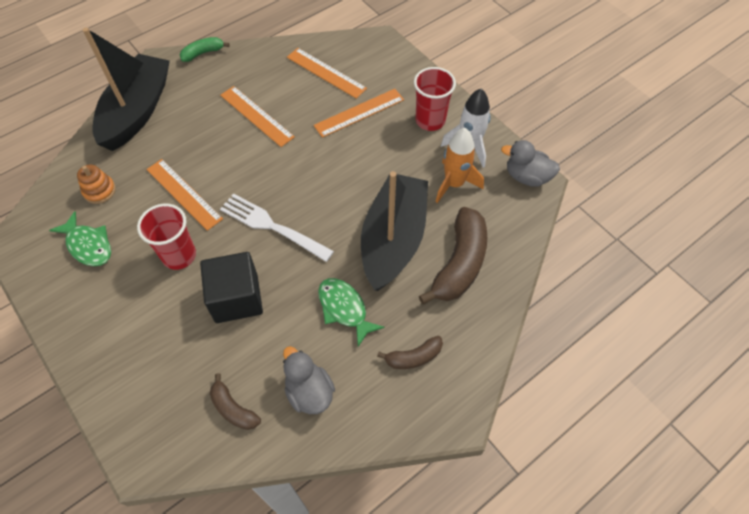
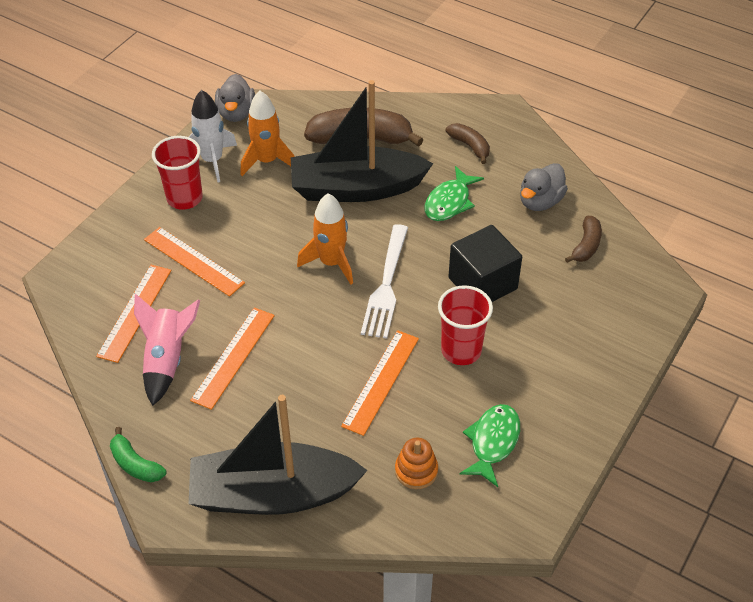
camera: 110 degrees left, 10 degrees down
none -> pink rocket [134,294,200,406]
none -> orange rocket [297,193,353,284]

